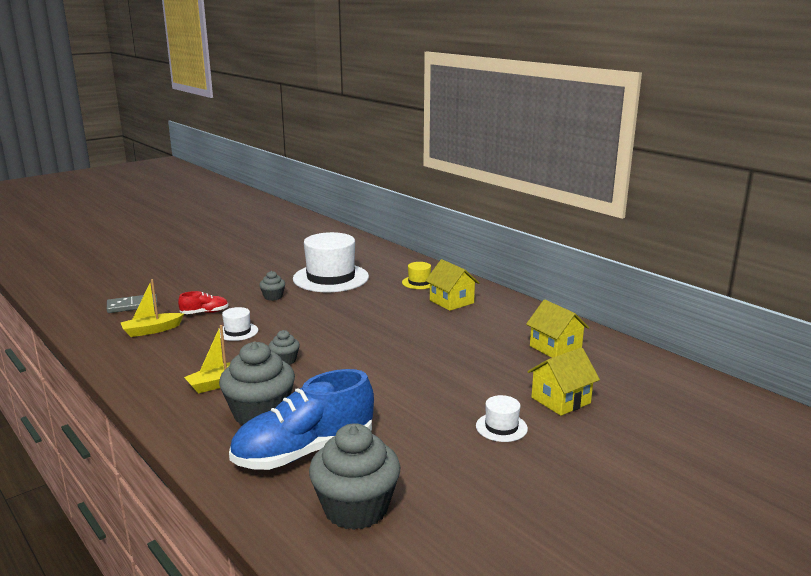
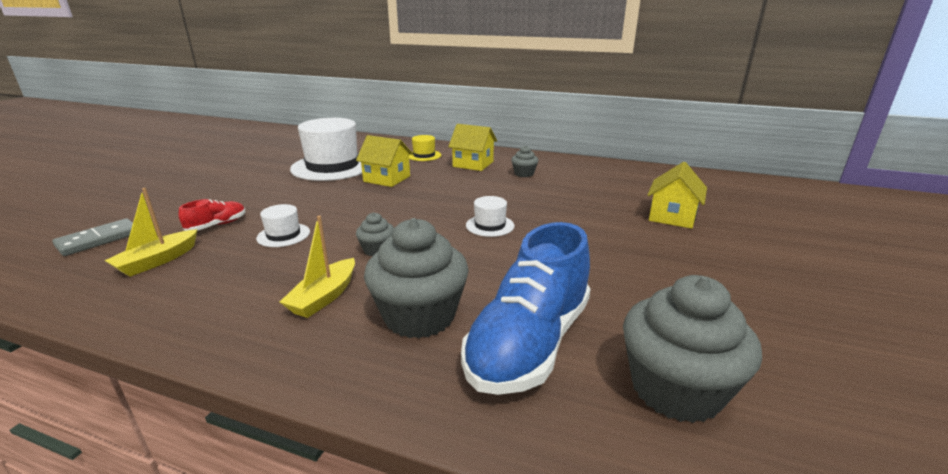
camera: 30 degrees left, 5 degrees up
grey cupcake [259,271,285,301] -> grey cupcake moved to [511,145,538,177]
white hat [476,395,528,442] -> white hat moved to [466,196,514,237]
yellow house [526,299,589,358] -> yellow house moved to [356,135,413,187]

